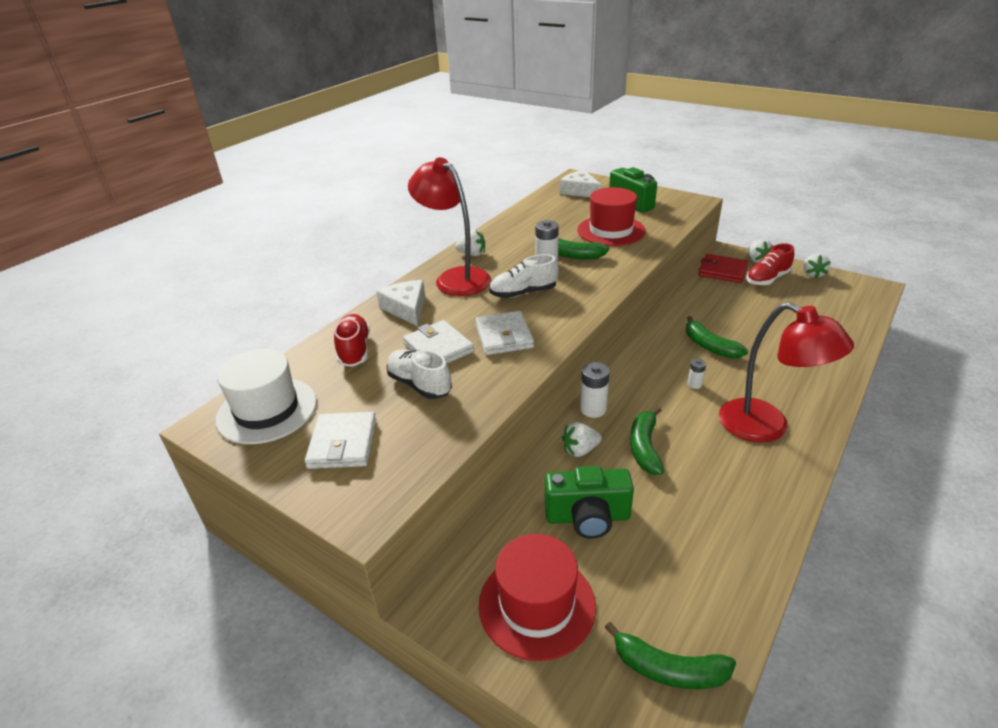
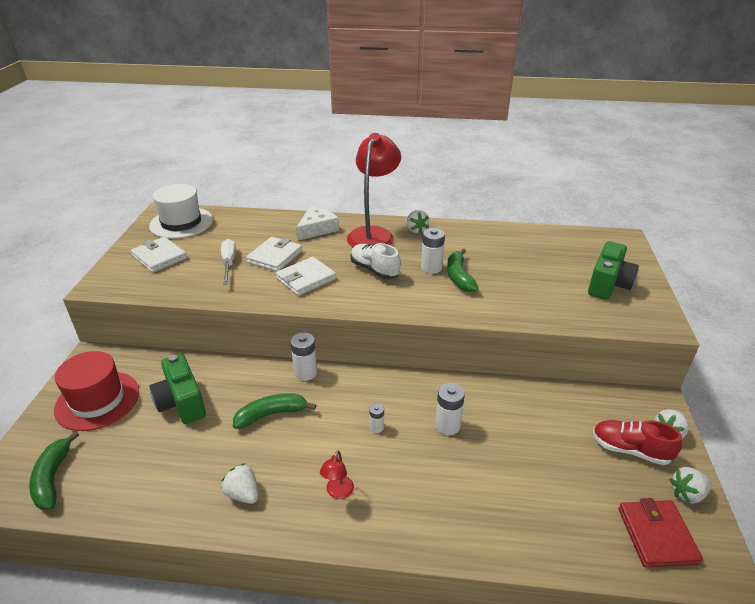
camera: 60 degrees right, 0 degrees up
white wallet [305,412,376,469] -> white wallet turned 75 degrees clockwise [131,237,187,273]
red shoe [334,314,370,367] -> none
white shoe [386,349,452,399] -> white screwdriver [221,239,236,285]
white cheese [560,170,602,197] -> none
white strawberry [562,422,602,457] -> white strawberry moved to [221,463,258,504]
red hat [577,187,646,246] -> none
green banana [686,316,748,359] -> white battery [435,383,465,435]
red wallet [698,254,748,283] -> red wallet moved to [618,498,703,568]
red lamp [719,302,854,443] -> red lamp [320,450,354,499], size x0.41

